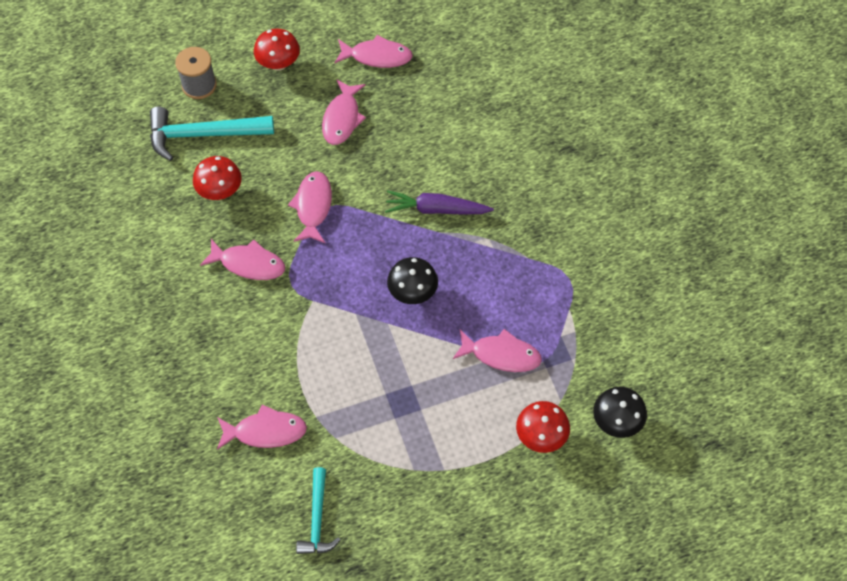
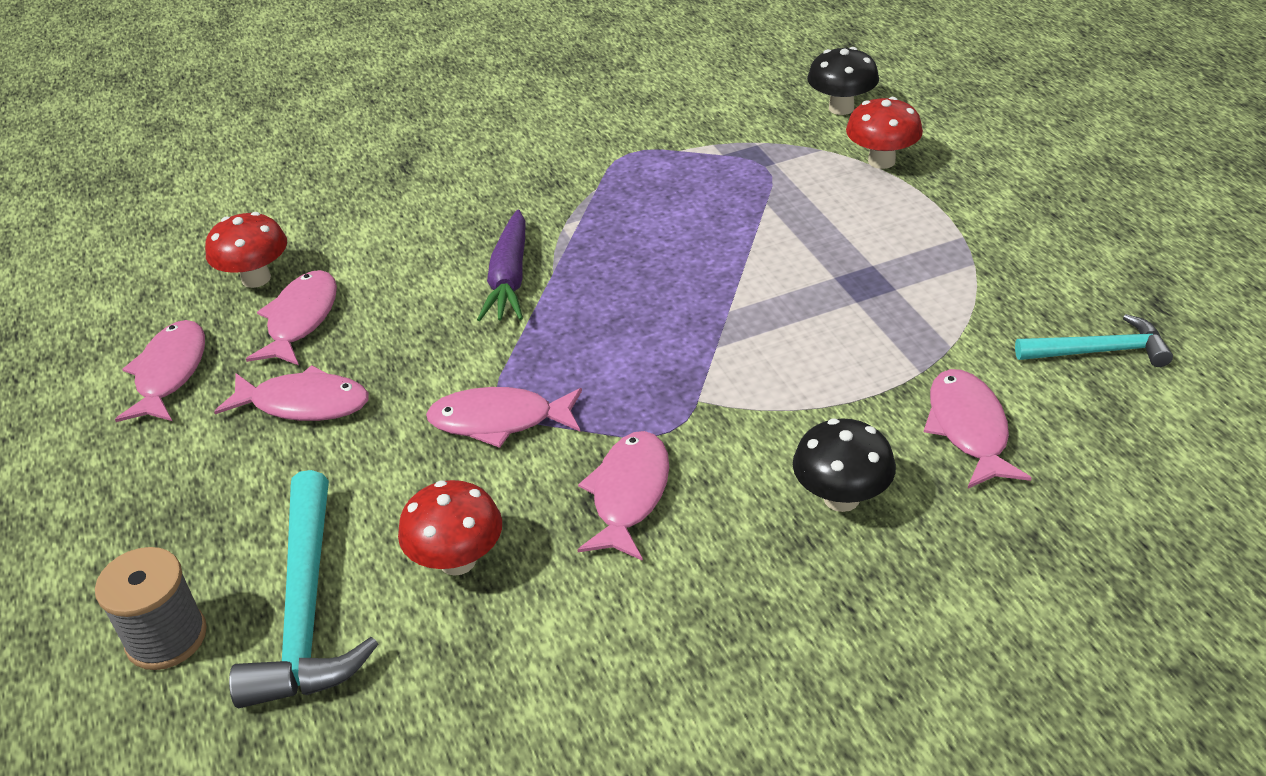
camera: 90 degrees left, 20 degrees down
red mushroom [254,29,300,71] -> red mushroom moved to [205,212,287,288]
black mushroom [387,257,438,304] -> black mushroom moved to [793,418,896,512]
pink fish [453,329,542,372] -> pink fish moved to [246,270,337,365]

